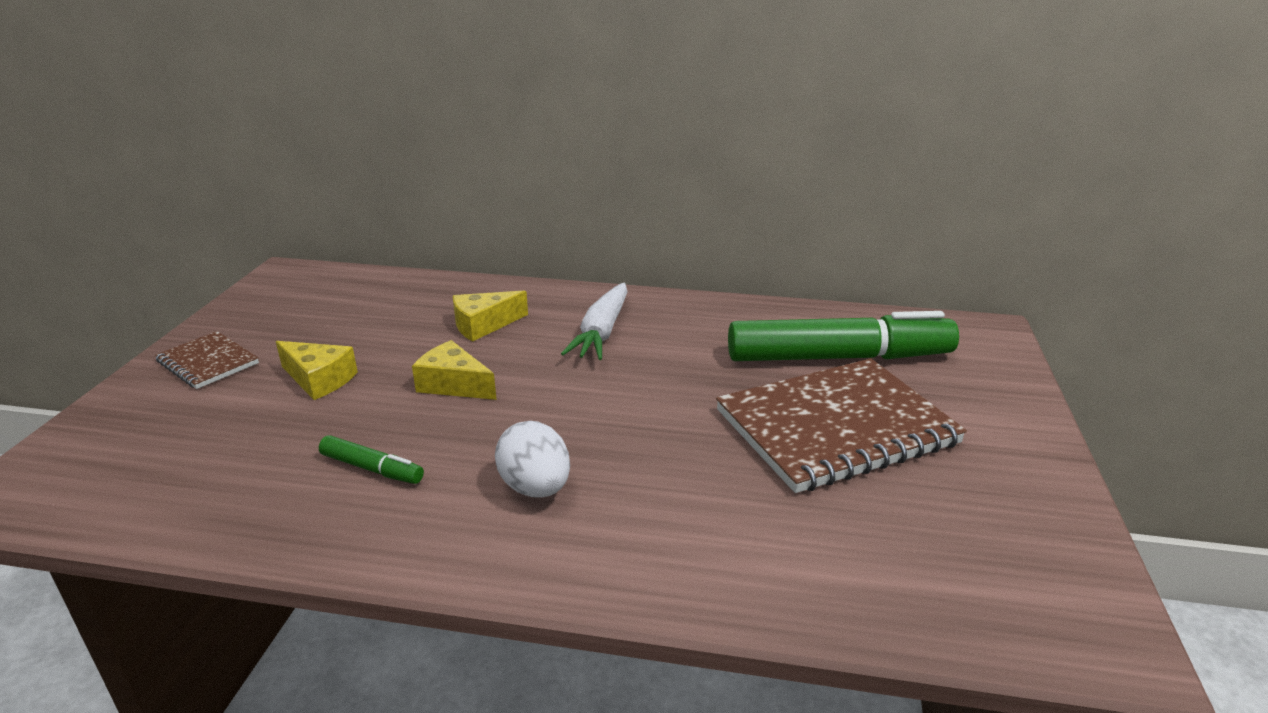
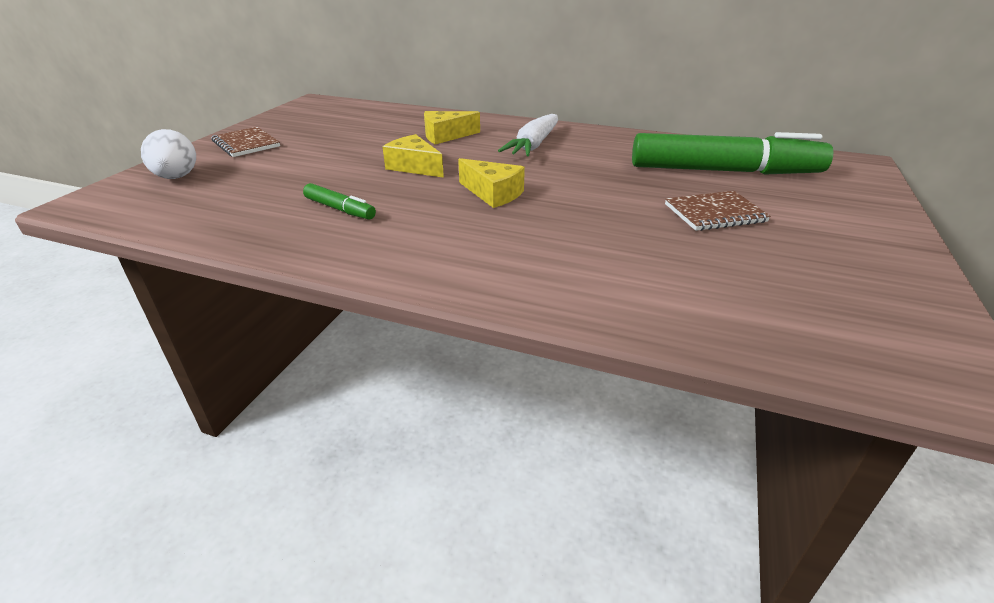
camera: 10 degrees right, 5 degrees up
yellow cheese [276,341,358,400] -> yellow cheese moved to [458,158,525,208]
white egg [495,421,570,498] -> white egg moved to [141,129,196,179]
brown notebook [716,358,967,493] -> brown notebook [665,191,771,231], size x0.49

